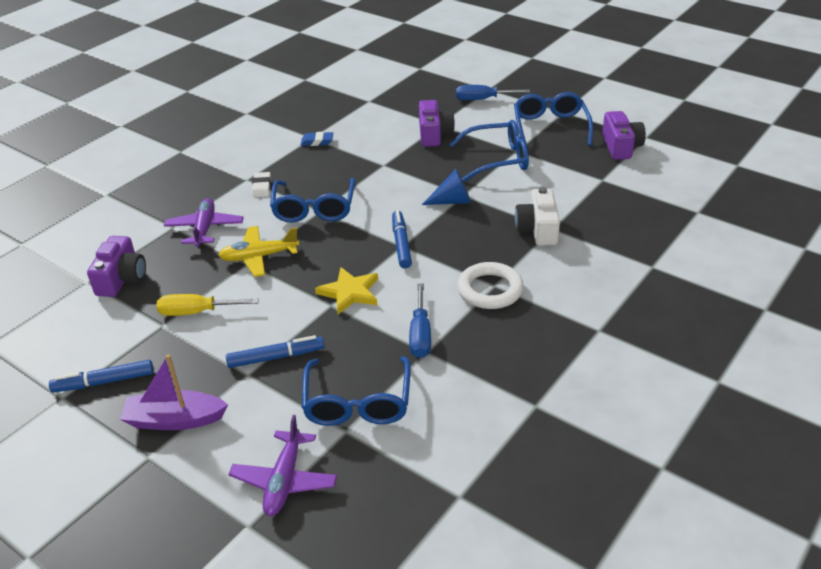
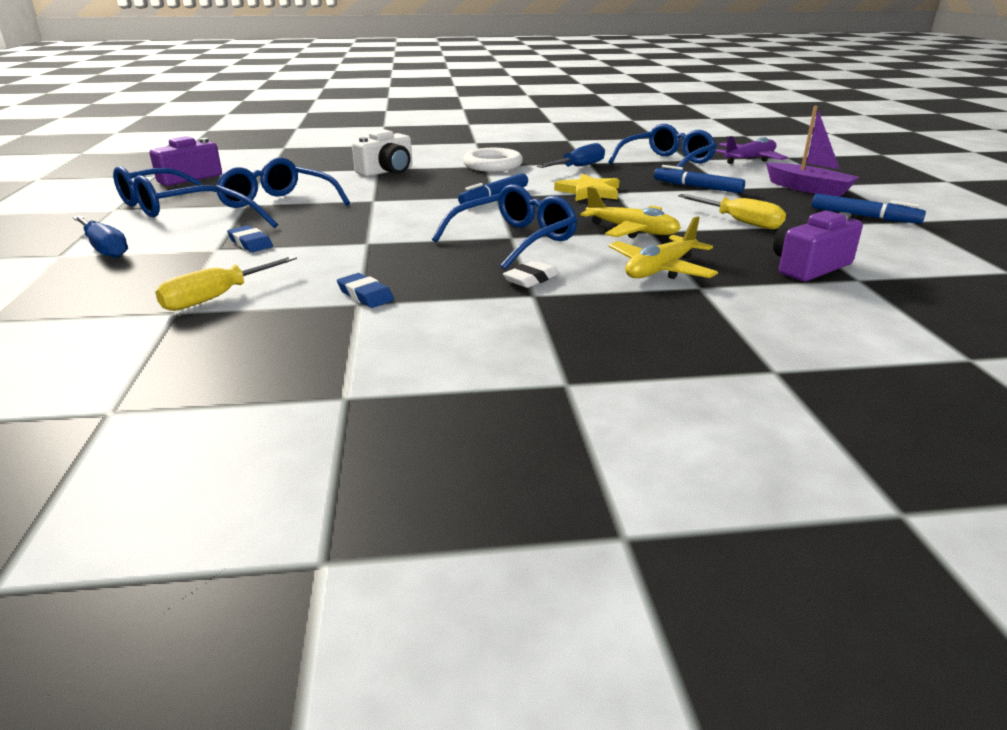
camera: 135 degrees left, 10 degrees down
purple plane [164,198,244,248] -> yellow plane [608,216,718,279]
purple camera [419,100,455,147] -> blue eraser [227,225,273,252]
blue cone [422,169,471,205] -> none
none -> yellow screwdriver [155,255,297,311]

